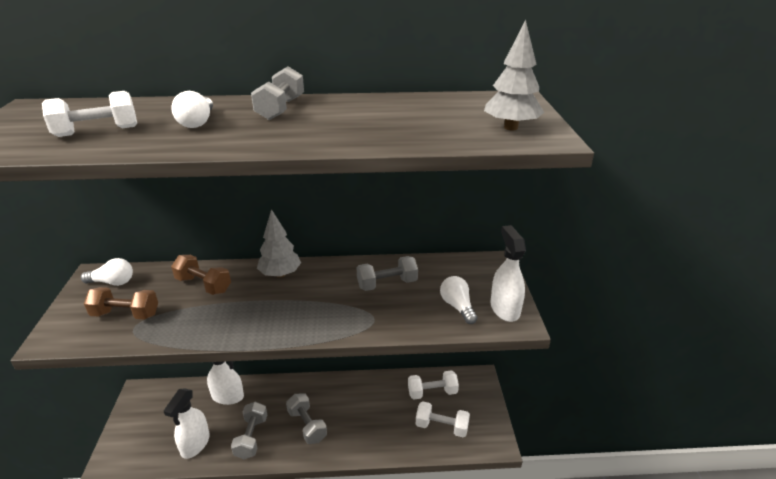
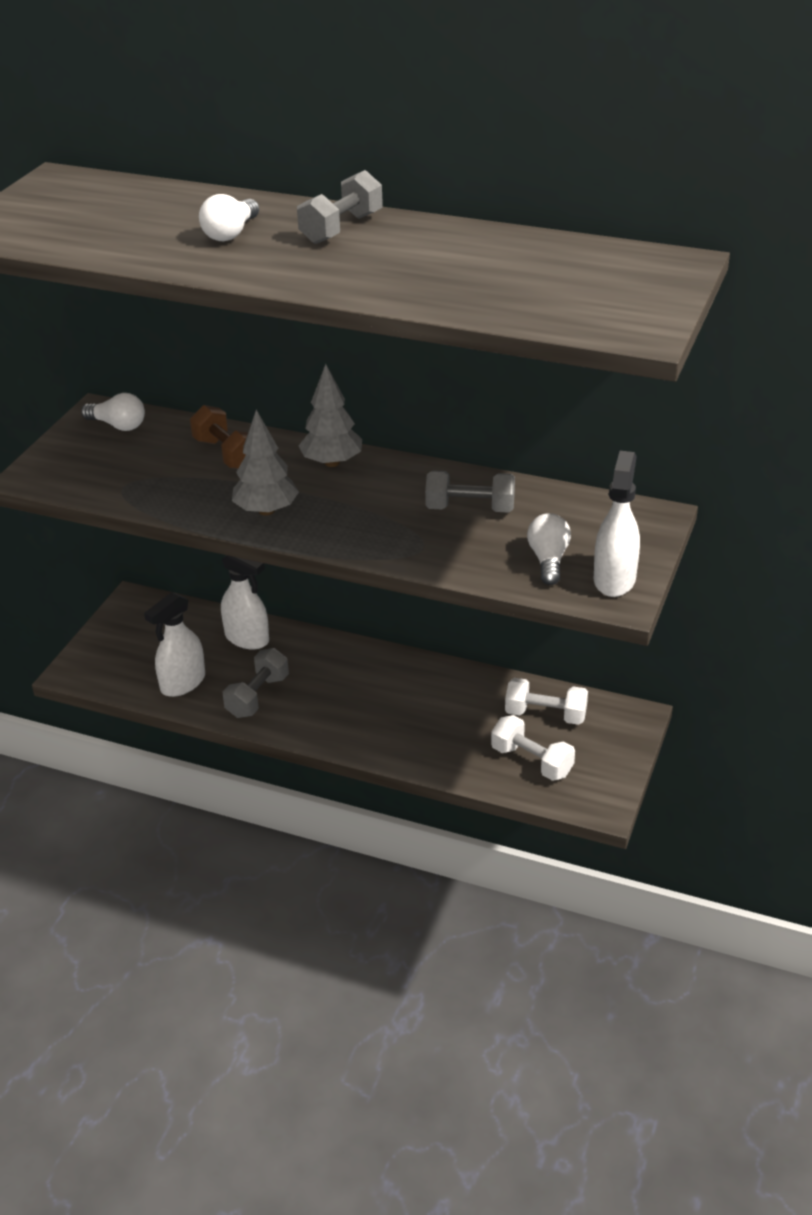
camera: 25 degrees right, 5 degrees up
white dumbbell [42,91,137,137] -> none
brown dumbbell [84,287,158,320] -> none
grey dumbbell [286,393,327,444] -> none
grey tree [484,20,545,131] -> grey tree moved to [232,410,299,516]

